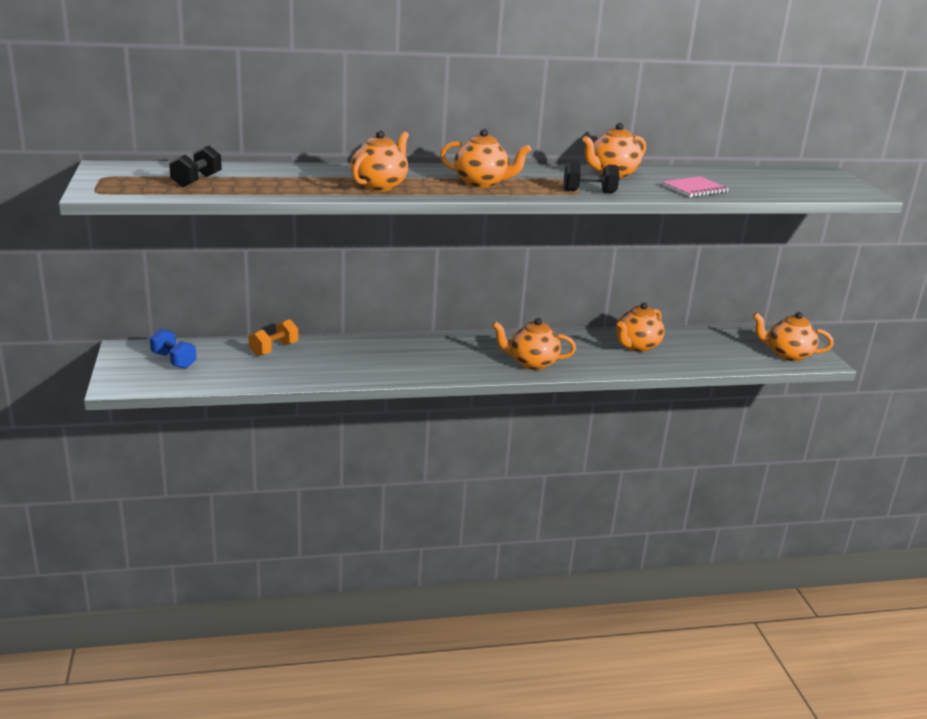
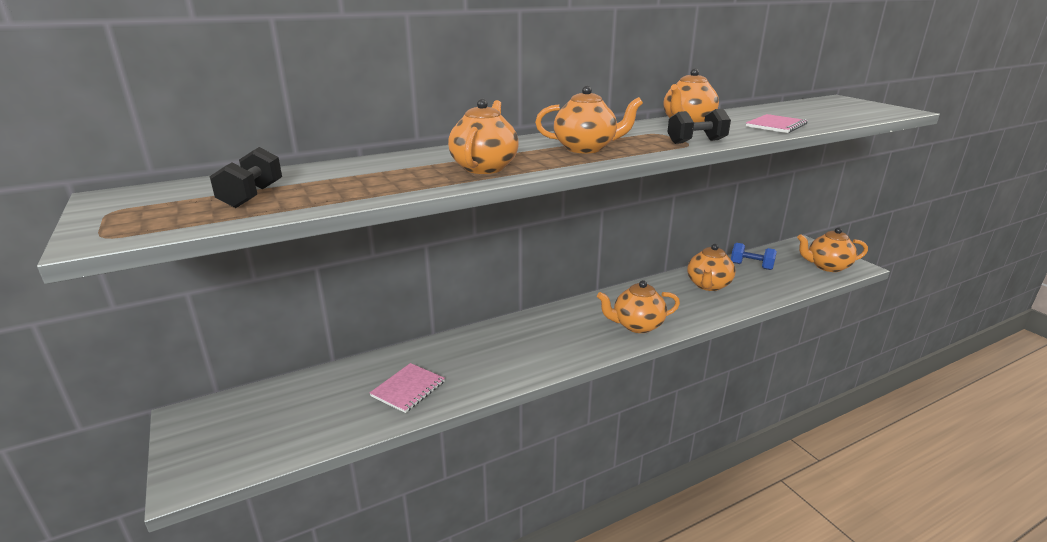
camera: 15 degrees left, 0 degrees up
blue dumbbell [150,329,196,369] -> blue dumbbell moved to [731,243,777,270]
orange dumbbell [248,319,298,356] -> none
none -> pink notebook [370,363,445,413]

